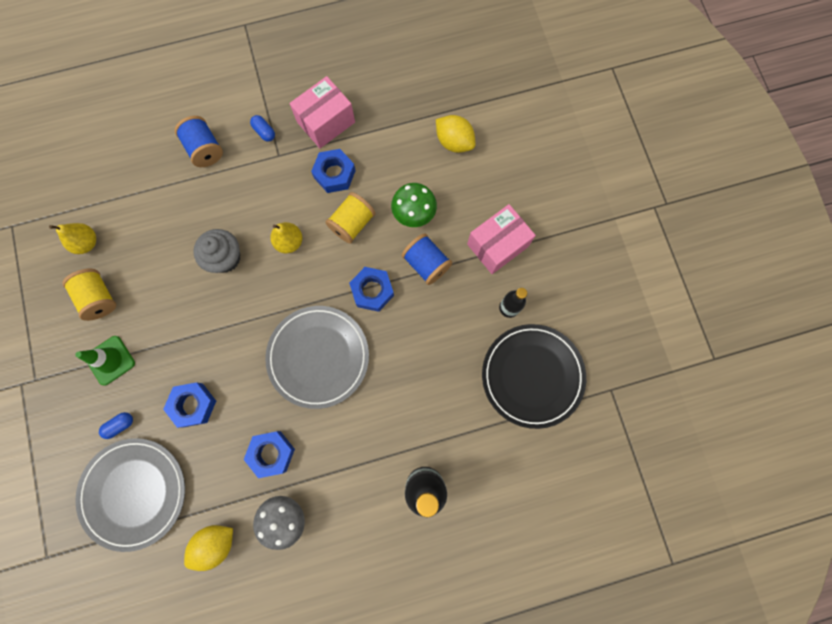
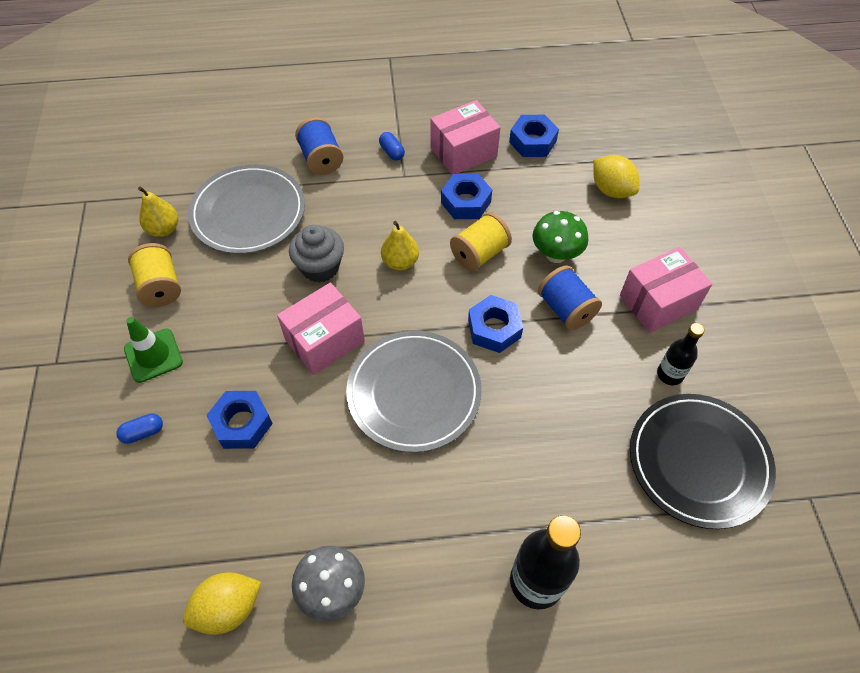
camera: 10 degrees right, 20 degrees down
grey plate [75,438,185,552] -> grey plate moved to [188,164,305,254]
blue nut [243,431,295,478] -> blue nut moved to [509,115,559,157]
none -> pink box [277,282,365,375]

